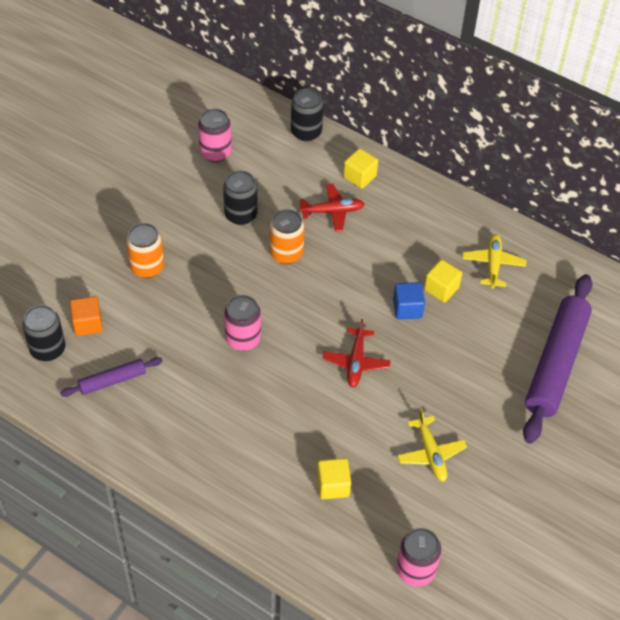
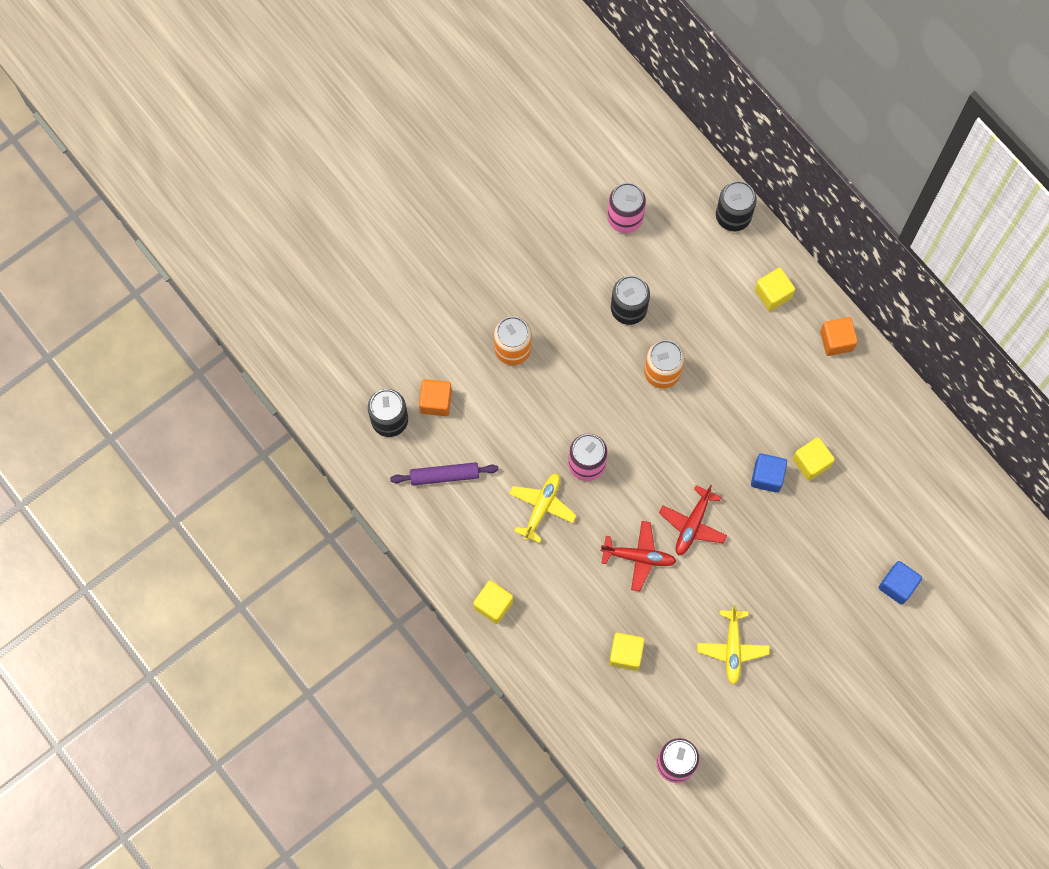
camera: 20 degrees right, 20 degrees up
red plane [299,184,365,232] -> red plane moved to [601,521,677,591]
yellow plane [462,234,526,288] -> yellow plane moved to [509,473,577,543]
purple rolling pin [523,274,592,444] -> blue cube [879,561,922,605]
none -> yellow cube [473,580,513,624]
none -> orange cube [820,317,858,356]

